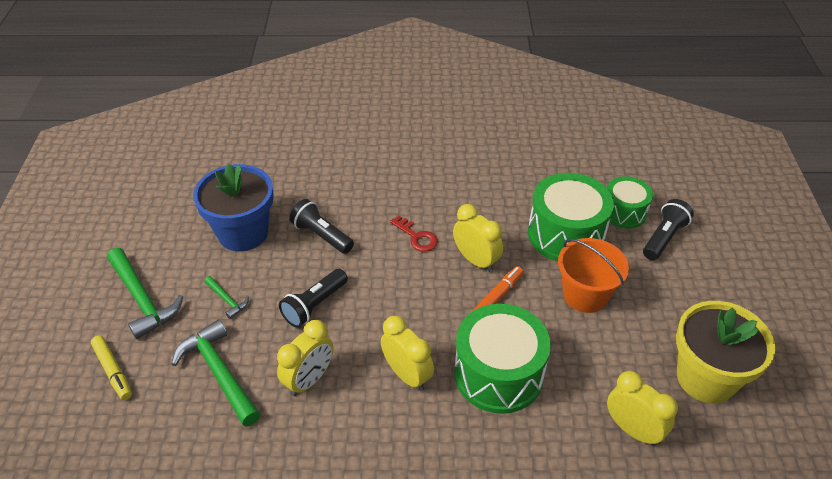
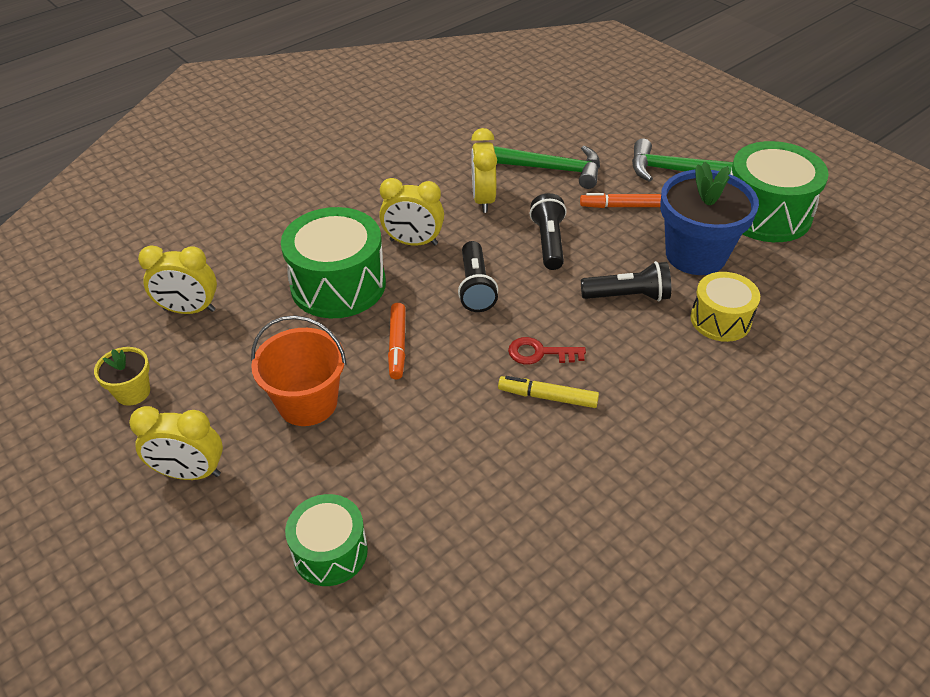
camera: 140 degrees right, 0 degrees up
yellow marker [91,335,132,400] -> yellow marker moved to [498,376,599,408]
green hammer [204,276,249,319] -> orange marker [580,193,661,208]
yellow clock [453,204,503,272] -> yellow clock moved to [129,406,223,480]
green drum [528,173,614,262] -> green drum moved to [730,141,829,242]
black flashlight [643,199,694,260] -> black flashlight moved to [458,241,498,312]
yellow flower pot [676,301,776,403] -> yellow flower pot [94,347,150,406], size x0.49
none -> yellow drum [690,272,760,342]

